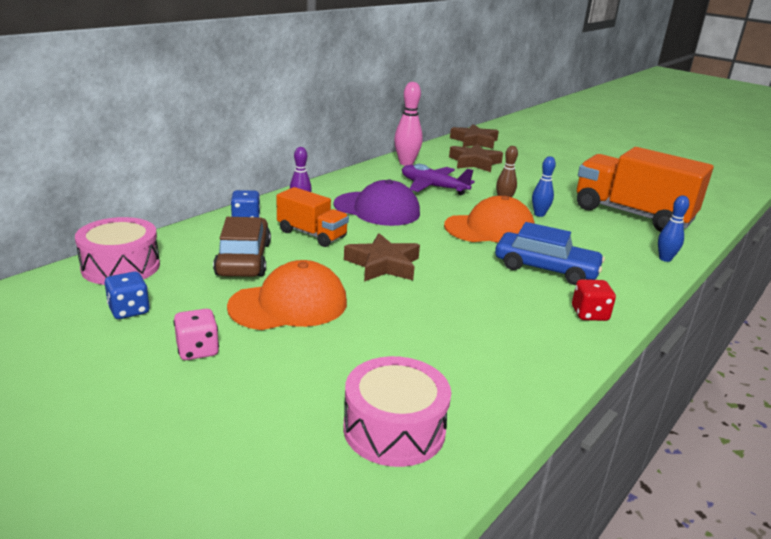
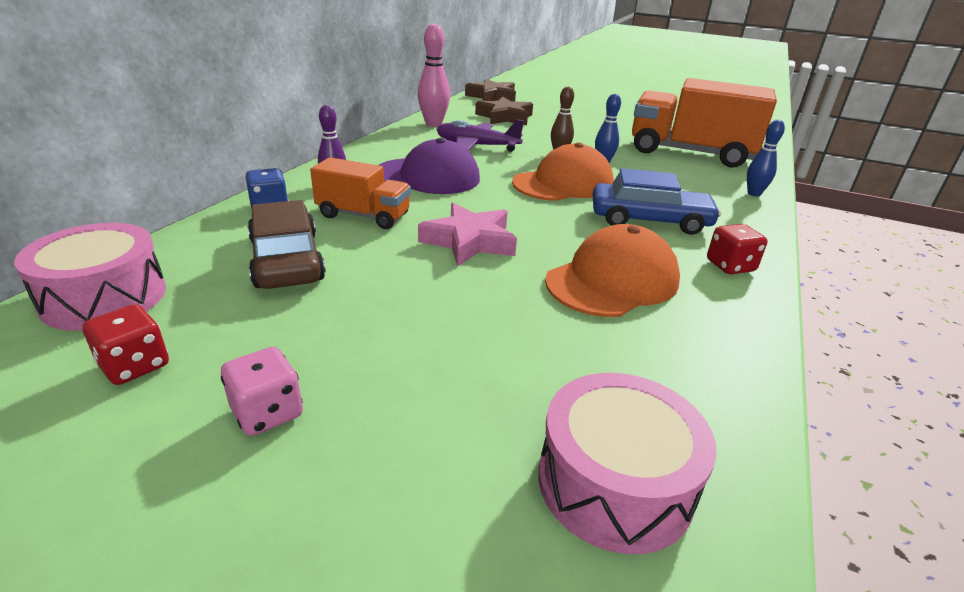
camera: 15 degrees left, 5 degrees up
blue dice [105,272,150,319] -> red dice [83,304,169,385]
orange cap [227,260,347,330] -> orange cap moved to [545,224,680,317]
brown star [344,233,420,282] -> pink star [418,203,517,266]

